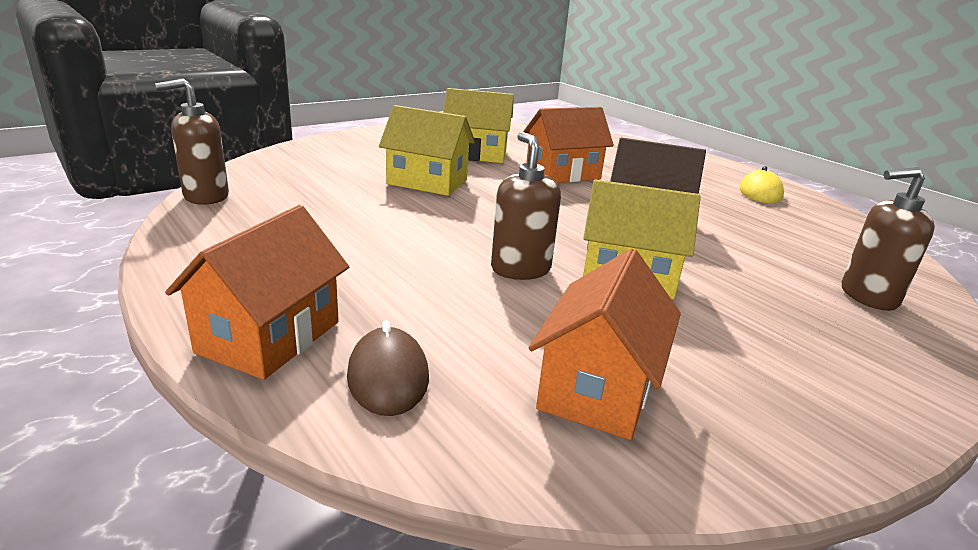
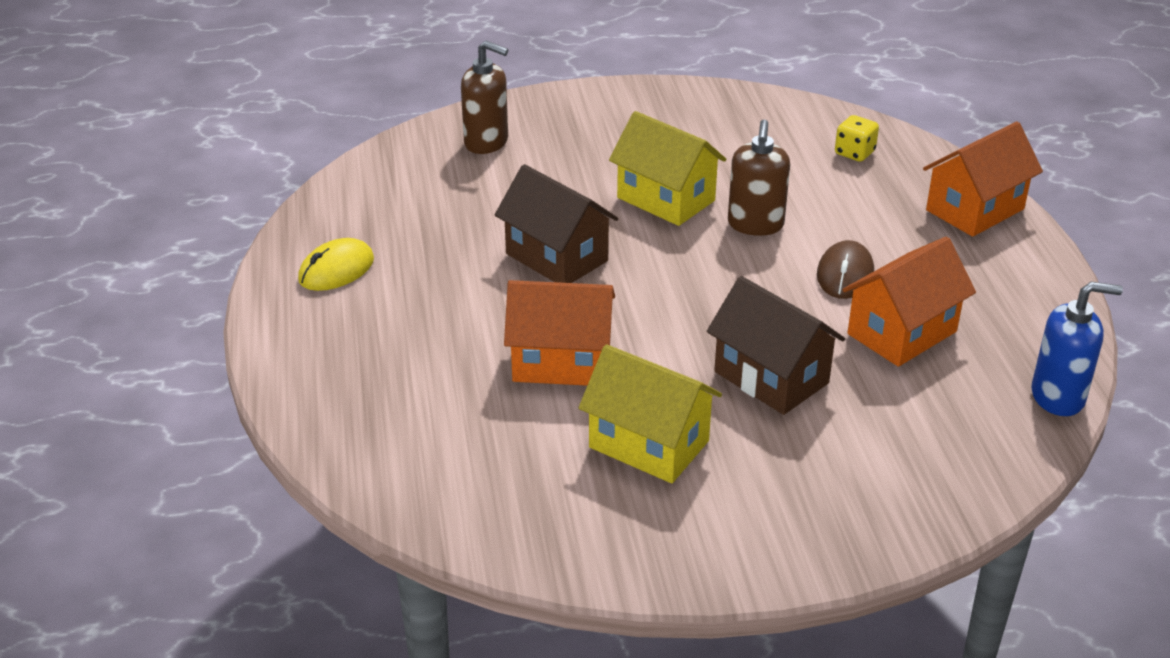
camera: 150 degrees left, 10 degrees up
brown soap dispenser [155,78,229,205] -> blue soap dispenser [1031,282,1123,416]
brown mouse [347,320,429,416] -> brown mouse moved to [817,240,874,299]
yellow house [379,105,475,196] -> brown house [707,276,845,415]
orange house [529,248,681,440] -> orange house moved to [842,237,976,367]
none -> yellow dice [835,115,879,162]

